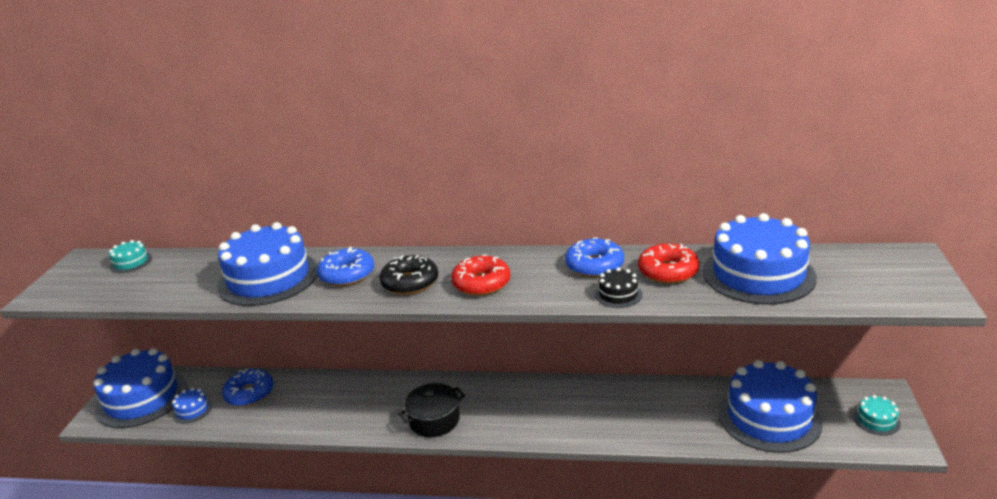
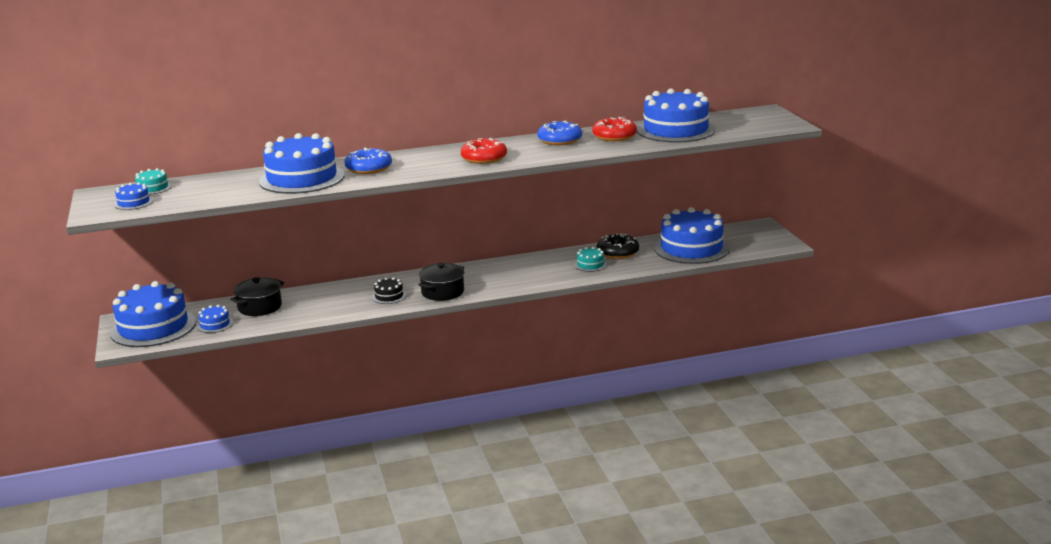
camera: 25 degrees left, 5 degrees down
blue donut [222,369,274,407] -> black pot [230,277,284,316]
black donut [379,255,438,295] -> black donut moved to [597,233,639,259]
black cake [595,267,642,308] -> black cake moved to [372,277,406,304]
turquoise cake [853,395,901,436] -> turquoise cake moved to [574,247,607,272]
none -> blue cake [114,182,153,210]

